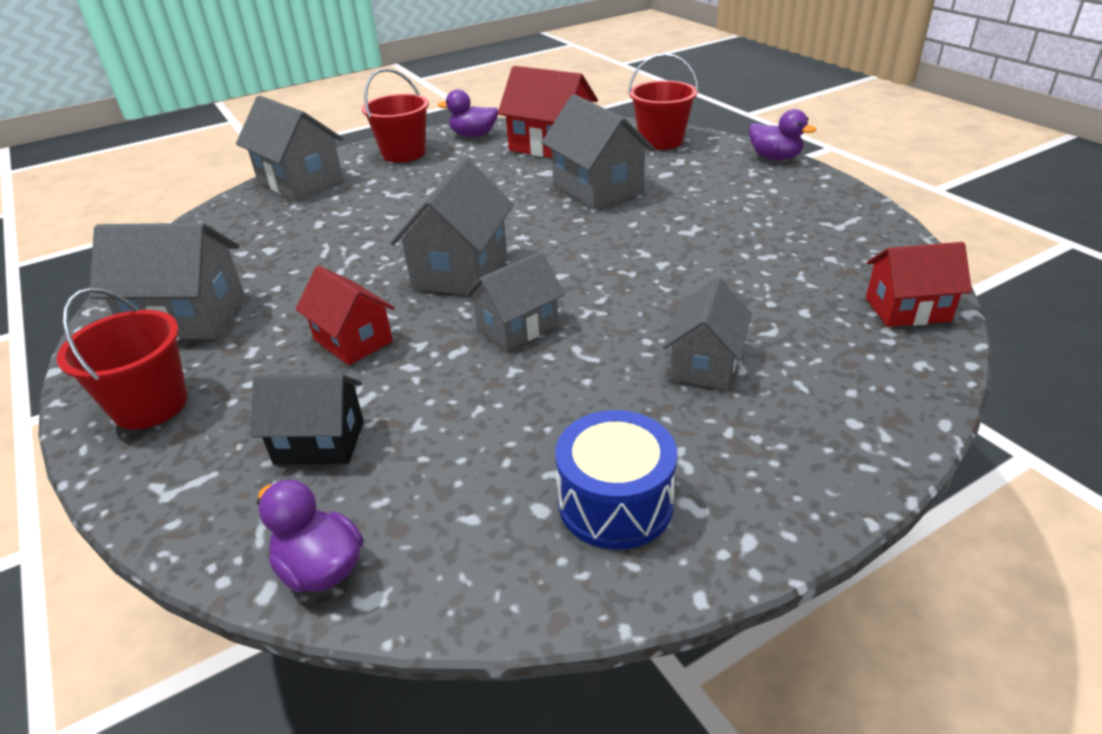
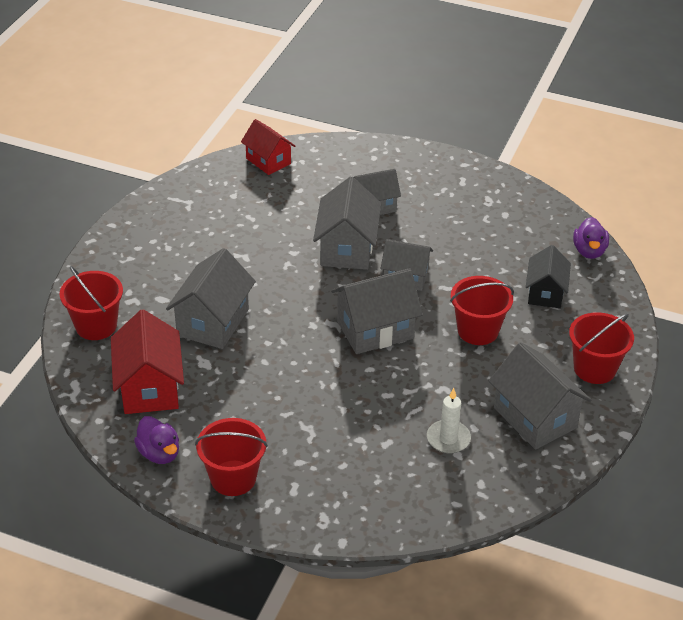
camera: 130 degrees left, 5 degrees up
grey house [236,96,344,200] -> grey house moved to [313,176,381,270]
black house [251,374,364,464] -> black house turned 45 degrees clockwise [526,245,571,308]
red house [295,266,395,365] -> red bucket [450,276,514,345]
blue drum [555,410,677,550] -> none
purple duck [749,109,816,160] -> none
none -> white candle [427,388,471,453]

